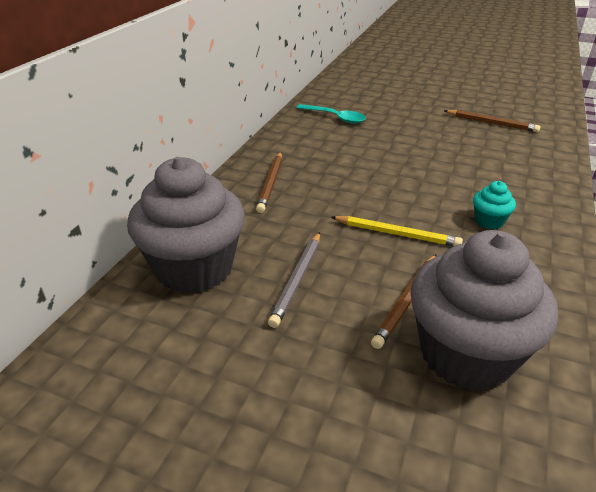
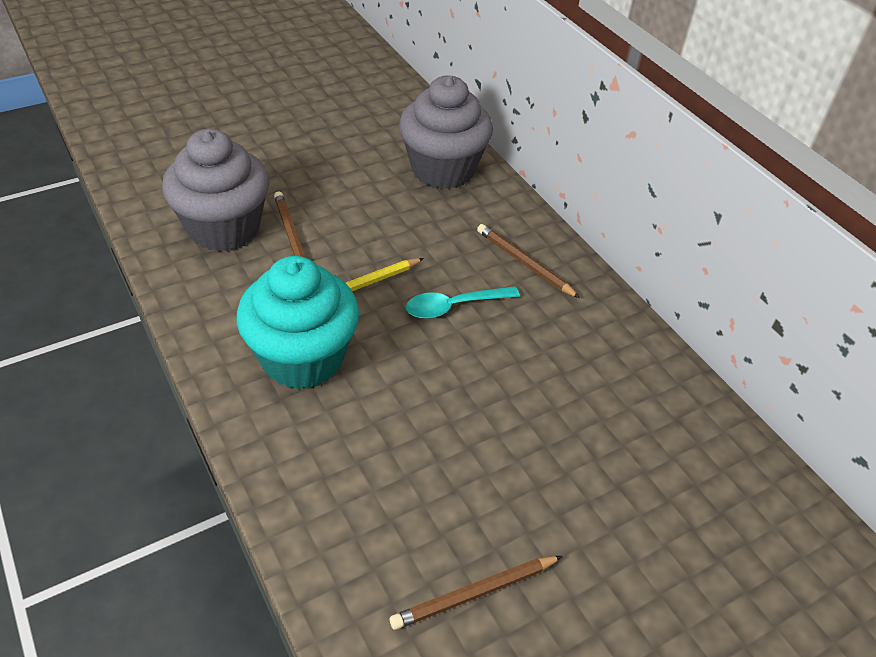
camera: 125 degrees right, 10 degrees up
grey pencil [268,232,320,328] -> none
turquoise spoon [296,104,366,124] -> turquoise spoon moved to [406,286,520,319]
turquoise cupcake [473,181,516,230] -> turquoise cupcake [236,256,359,390], size x2.38

